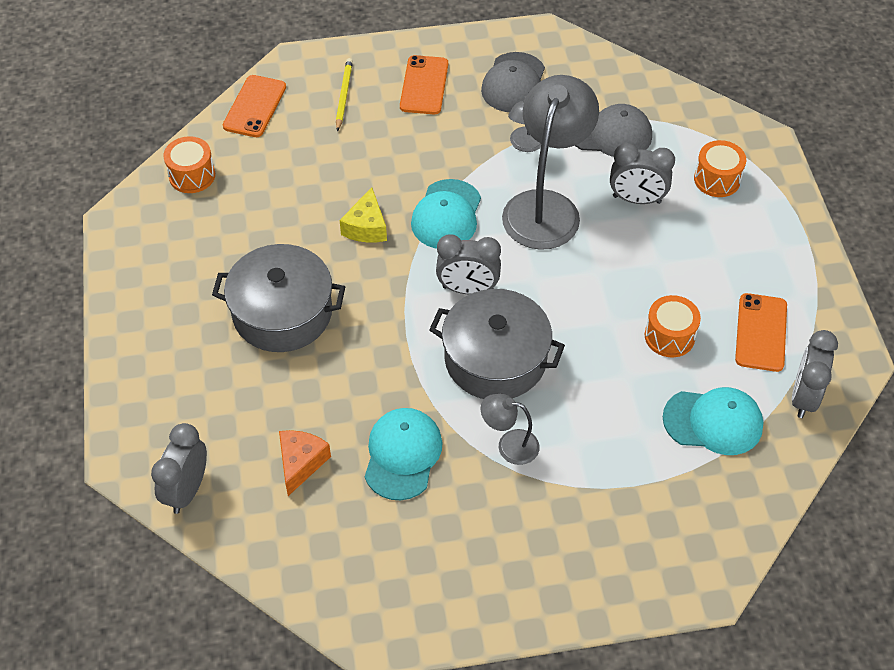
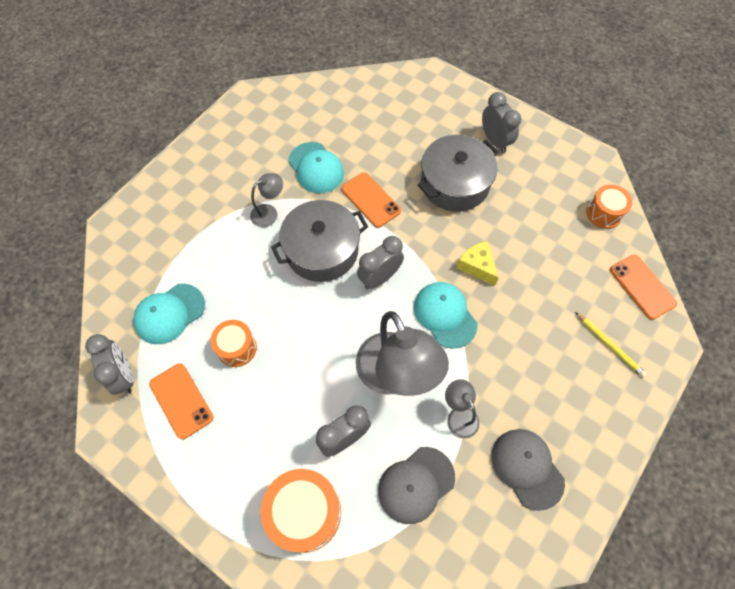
camera: 135 degrees right, 10 degrees up
grey clock [151,423,207,514] -> grey clock moved to [482,92,521,153]
orange cheese [279,430,331,496] -> none
orange phone [400,55,448,114] -> orange phone moved to [341,172,401,228]
orange drum [694,140,746,197] -> orange drum [261,469,341,553], size x1.63

